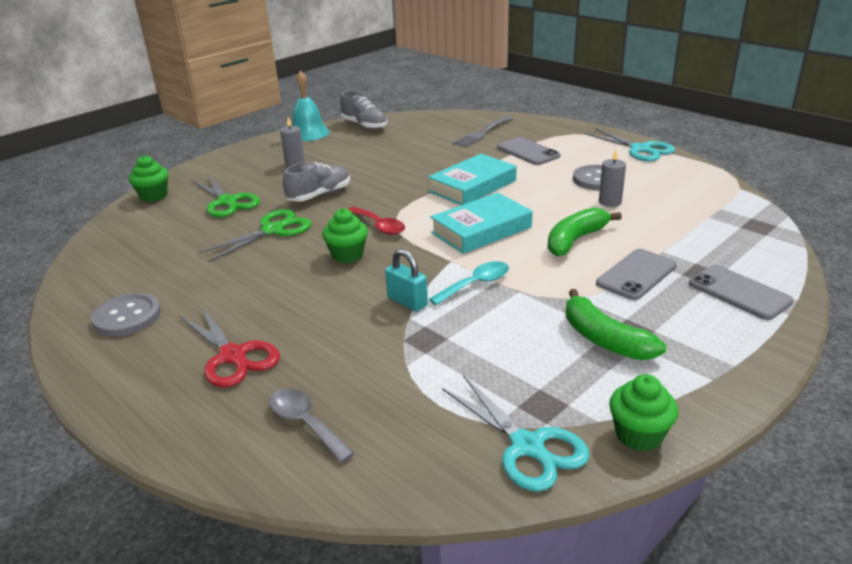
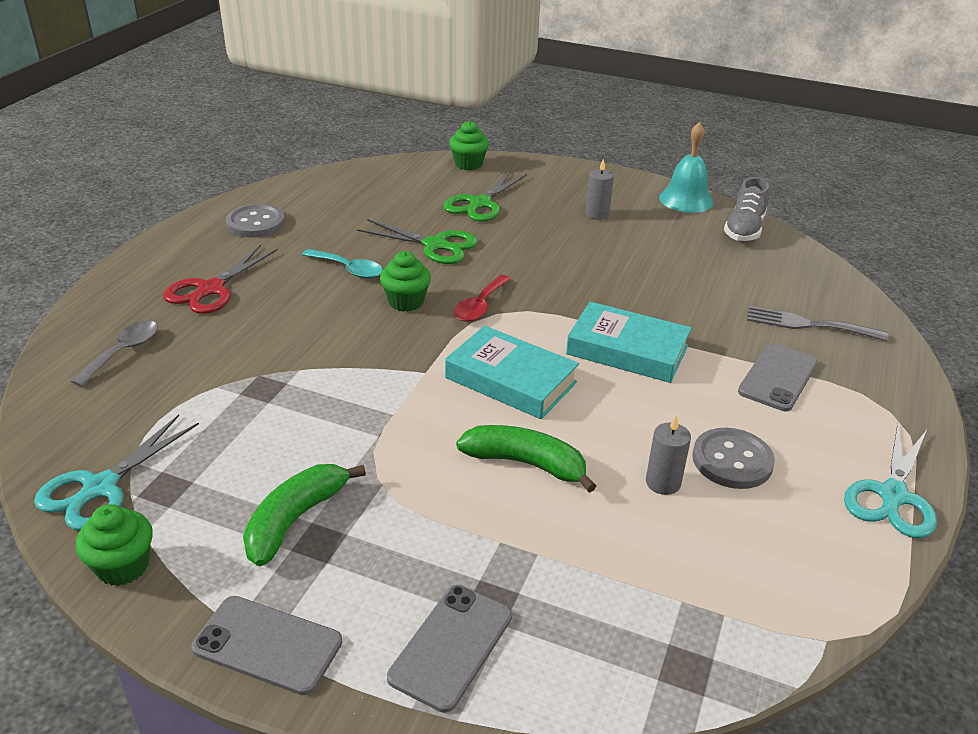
camera: 65 degrees right, 5 degrees up
grey shoe [283,162,350,202] -> none
turquoise padlock [385,249,428,312] -> none
turquoise spoon [429,261,509,306] -> turquoise spoon moved to [302,249,383,279]
grey phone [596,249,677,300] -> grey phone moved to [191,596,342,695]

